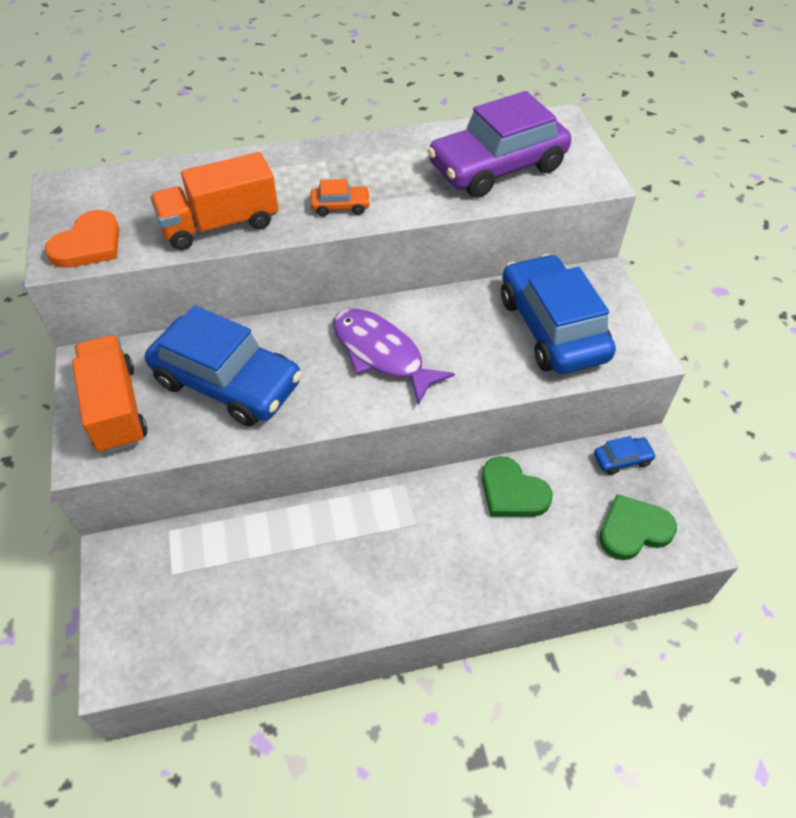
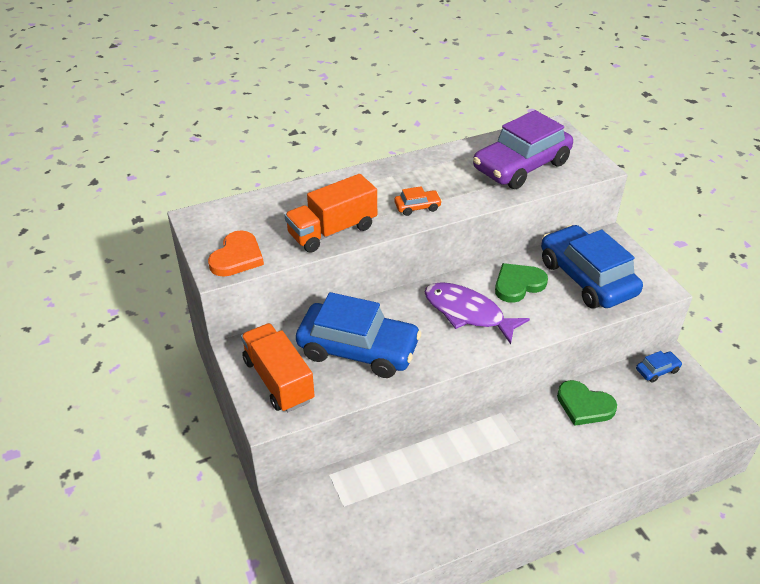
camera: 10 degrees left, 10 degrees down
green heart [599,494,677,560] -> green heart moved to [495,263,548,303]

